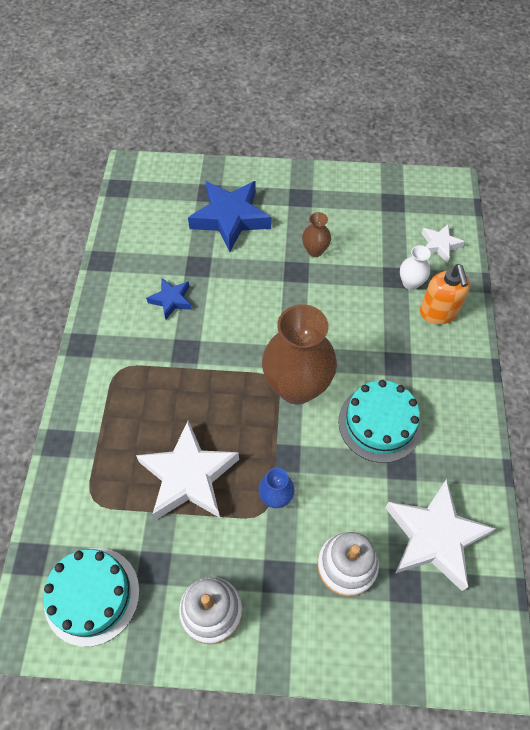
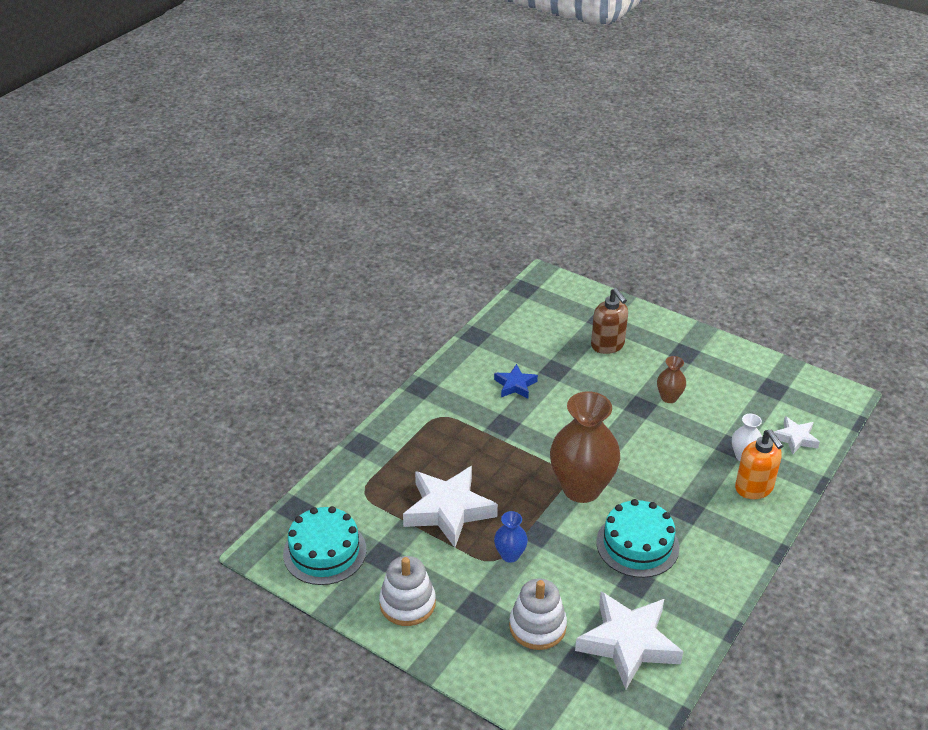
camera: 30 degrees right, 20 degrees down
blue star [188,181,271,252] -> brown soap dispenser [591,288,628,354]
orange soap dispenser [420,264,470,324] -> orange soap dispenser turned 45 degrees counterclockwise [735,430,783,499]

